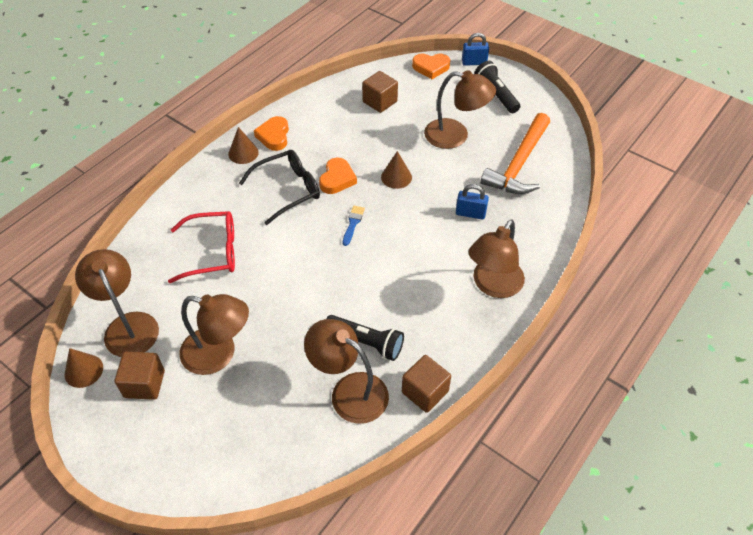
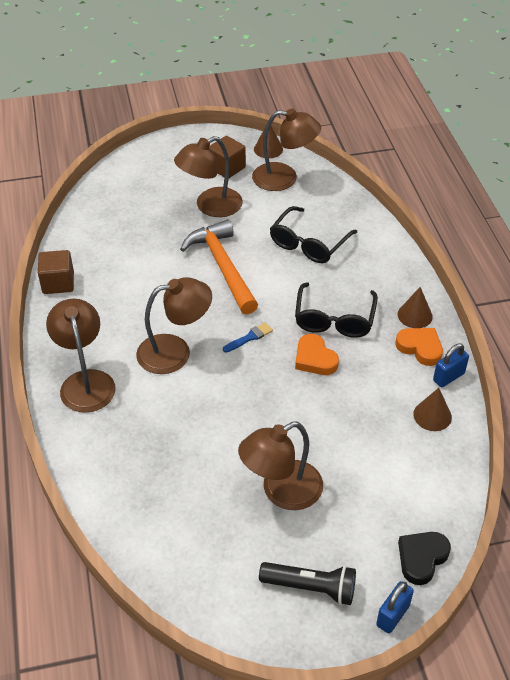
camera: 130 degrees right, 5 degrees down
red glasses [168,211,235,283] -> black glasses [270,206,357,263]
brown lamp [304,319,389,424] -> brown lamp moved to [136,277,212,374]
black flashlight [326,315,404,361] -> none
blue brush [343,206,365,246] -> blue brush turned 90 degrees counterclockwise [223,322,273,353]
brown cube [362,71,398,113] -> none
brown cone [381,151,412,189] -> brown cone moved to [413,388,452,431]
orange heart [412,54,450,79] -> black heart [398,532,451,585]
blue padlock [456,184,489,220] -> blue padlock moved to [433,344,469,387]
orange hammer [481,113,550,194] -> orange hammer moved to [180,220,258,315]

